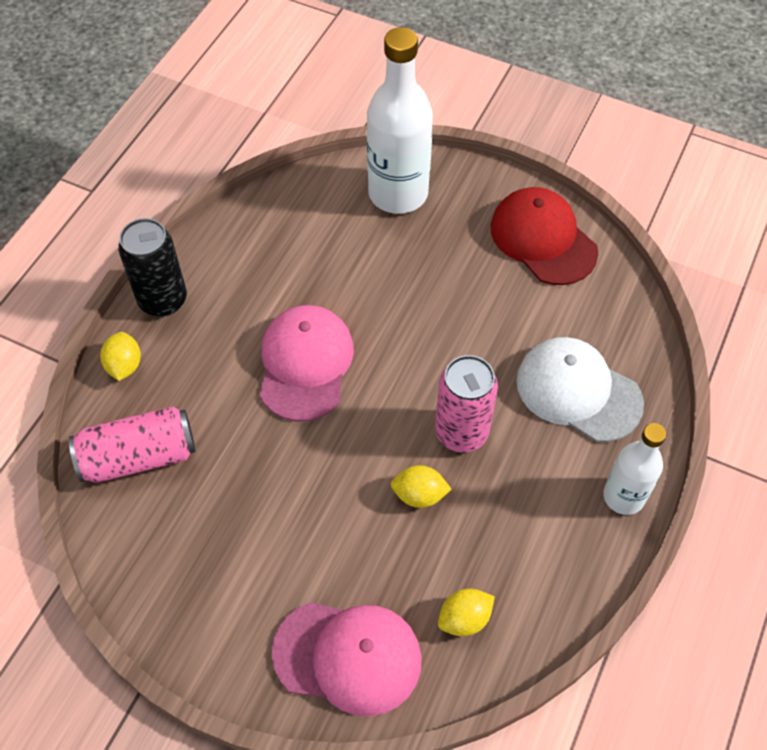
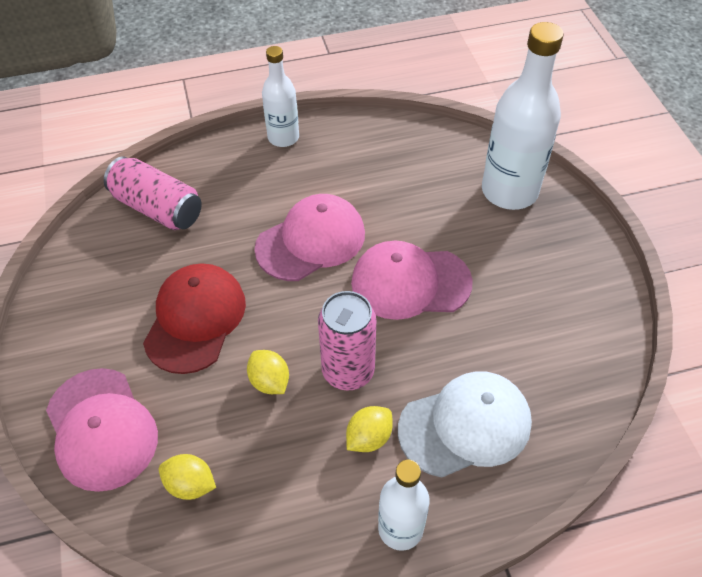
camera: 50 degrees right, 5 degrees down
yellow lemon [100,332,141,381] -> yellow lemon moved to [346,406,393,452]
black can [118,218,187,317] -> white bottle [262,46,299,147]
red cap [491,187,598,285] -> red cap moved to [143,263,246,374]
white cap [517,337,644,442] -> white cap turned 75 degrees clockwise [398,371,532,477]
none -> pink cap [351,241,473,320]

